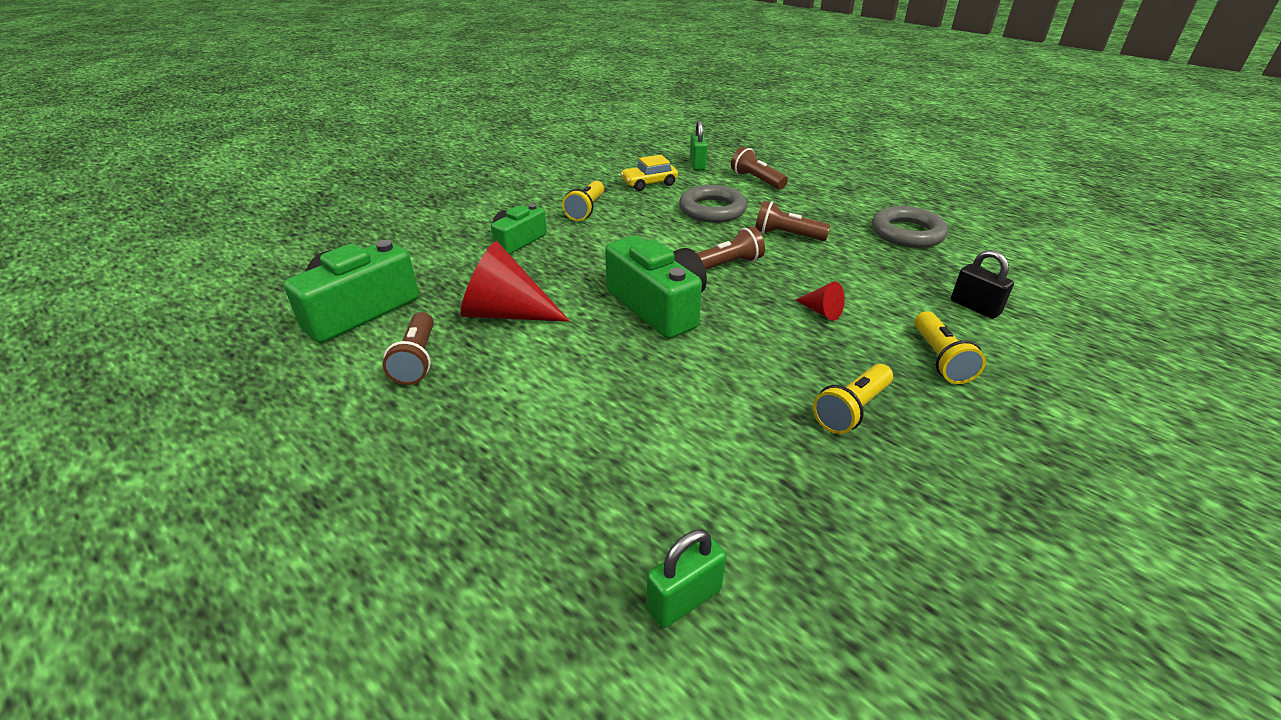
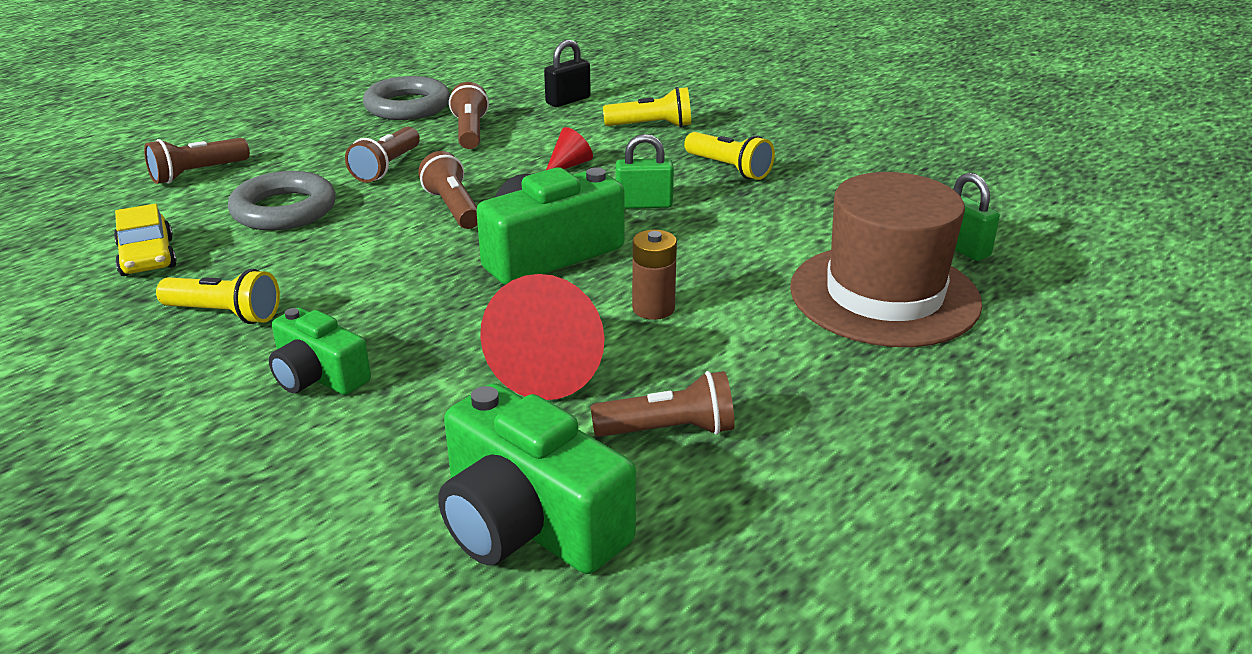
camera: 90 degrees left, 5 degrees down
green padlock [690,120,707,170] -> green padlock moved to [616,134,674,209]
none -> brown flashlight [449,82,489,149]
none -> brown battery [632,230,677,320]
none -> brown hat [790,172,982,347]

